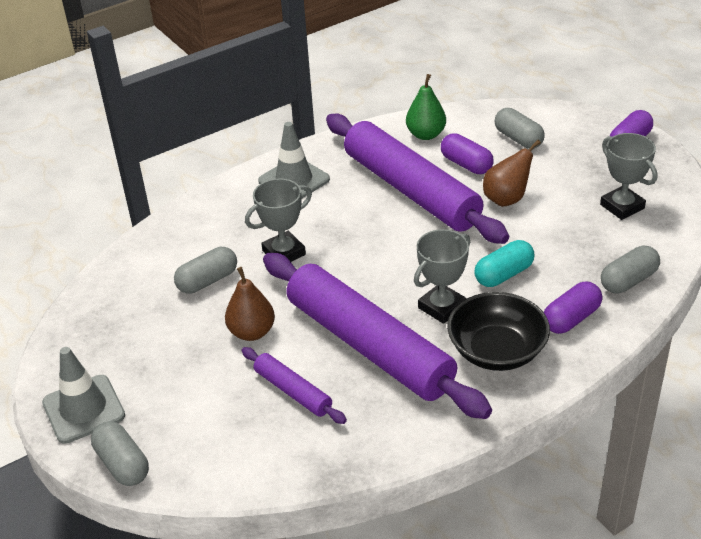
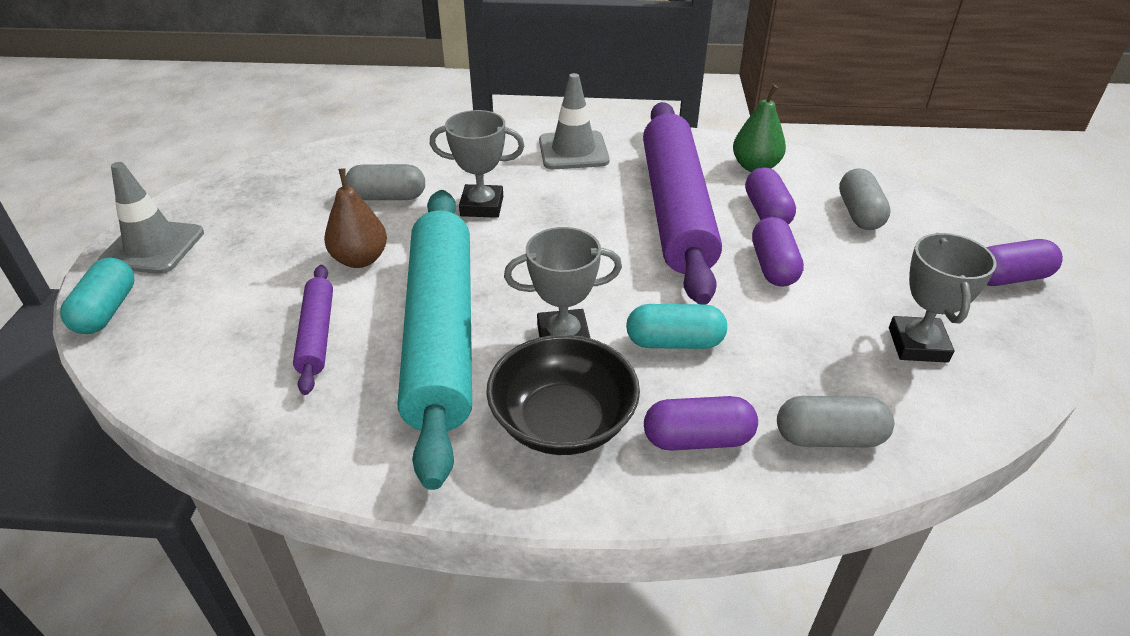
camera: 35 degrees right, 0 degrees up
grey capsule [91,421,149,486] -> turquoise capsule [60,257,135,334]
purple rolling pin [263,253,492,419] -> turquoise rolling pin [398,190,472,490]
brown pear [483,140,541,207] -> purple capsule [752,217,804,287]

